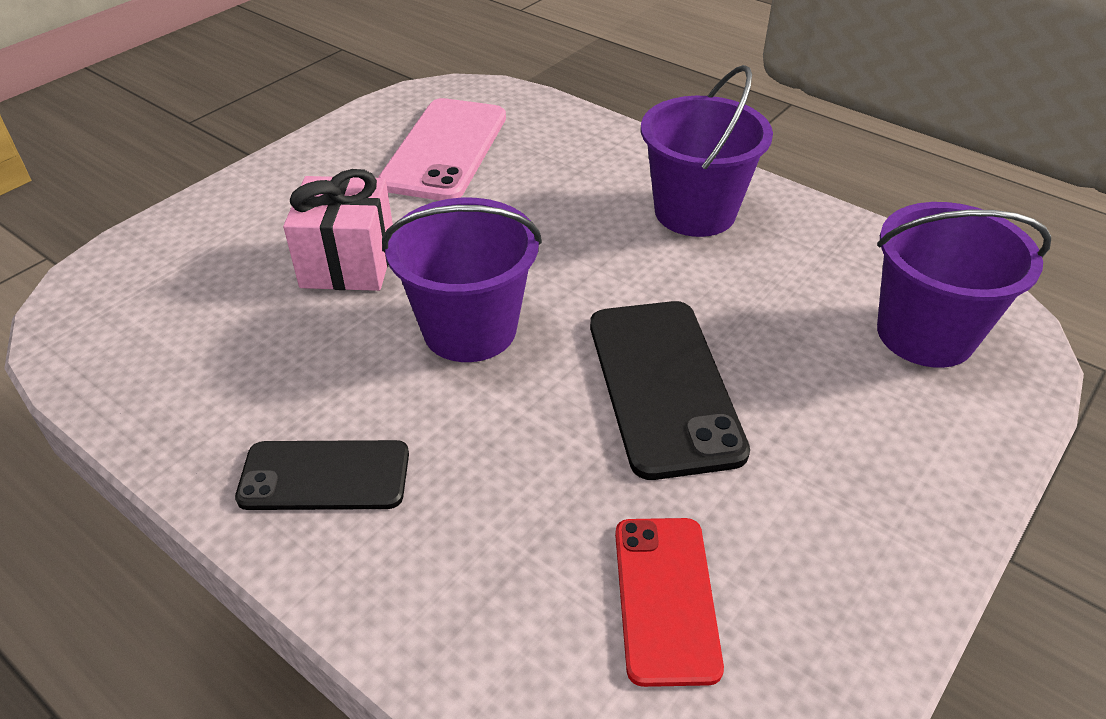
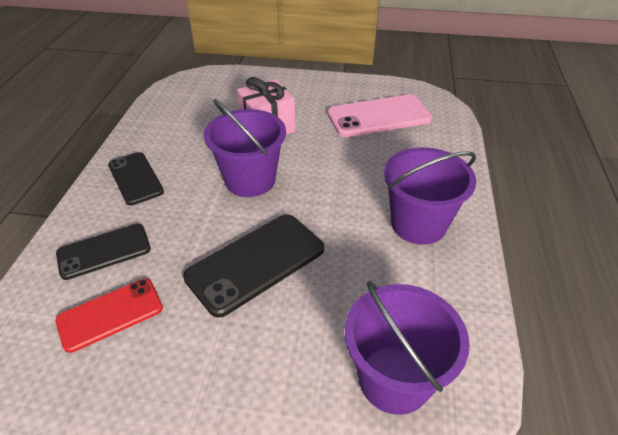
camera: 60 degrees right, 0 degrees up
none -> black phone [56,224,151,280]

